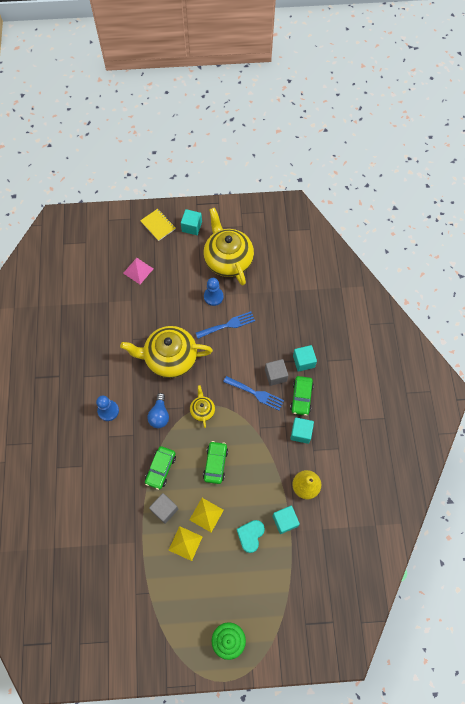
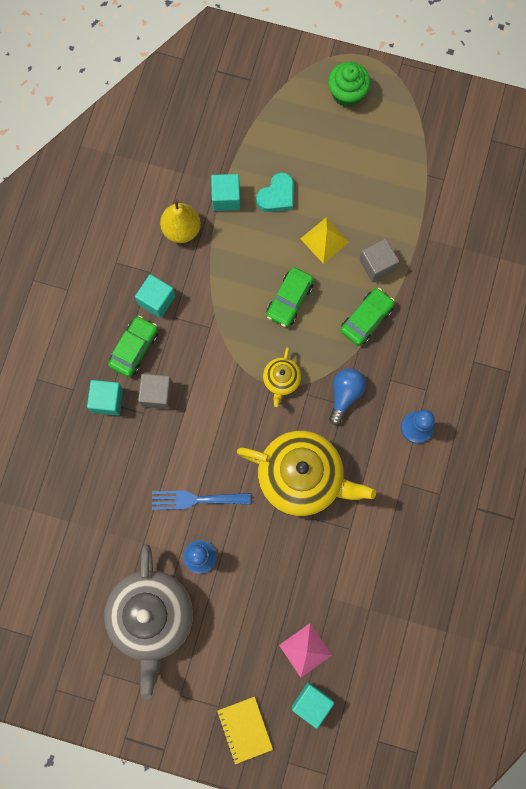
camera: 160 degrees left, 10 degrees up
yellow pyramid [169,526,203,561] -> none
turquoise cube [181,209,202,235] -> turquoise cube moved to [291,682,334,729]
yellow teapot [203,208,254,285] -> grey teapot [104,545,193,699]
blue fork [223,376,284,410] -> none

